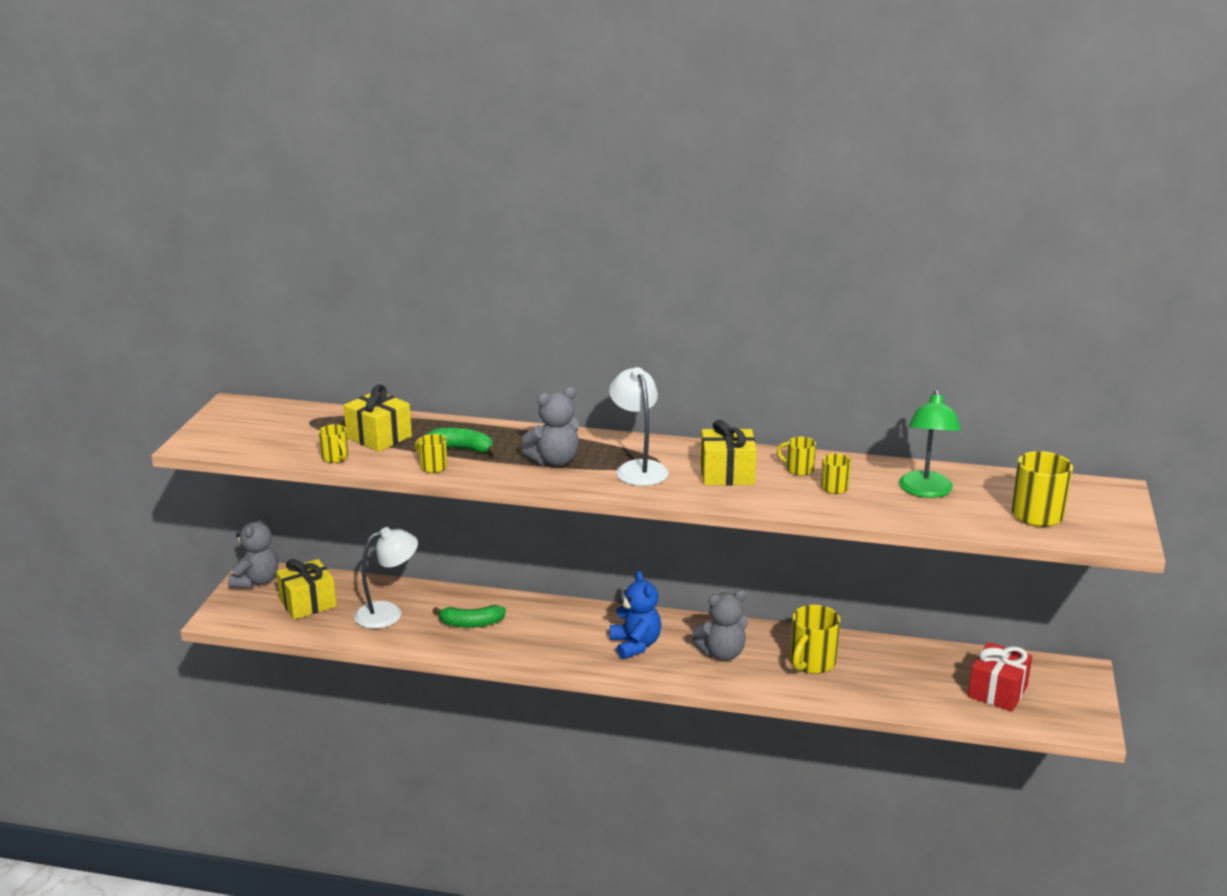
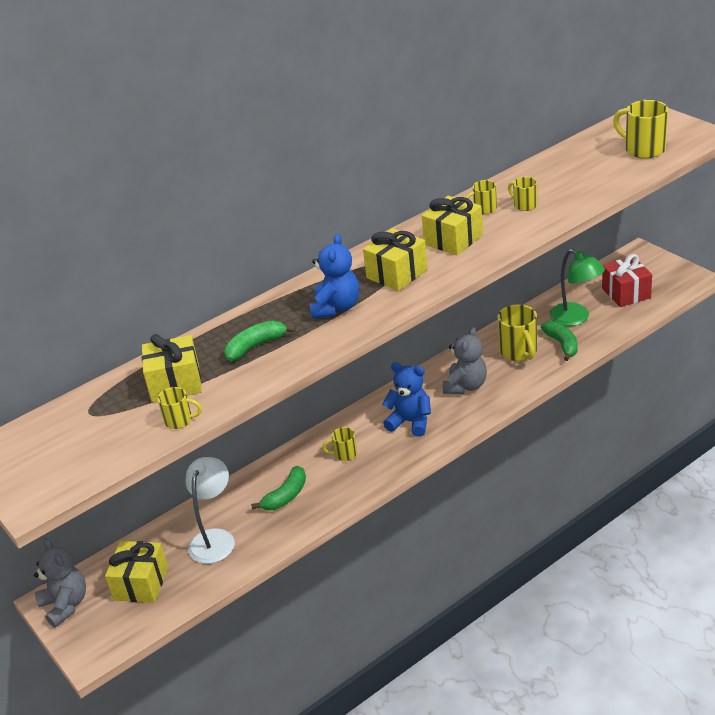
camera: 45 degrees left, 10 degrees up
yellow mug [415,434,447,473] -> yellow mug moved to [322,427,357,461]
grey teddy bear [521,387,579,466] -> blue teddy bear [310,234,359,319]
white lamp [609,367,668,486] -> yellow gift [363,228,428,291]
green lamp [899,389,961,498] -> green lamp moved to [549,249,605,326]
none -> green banana [541,321,578,361]

